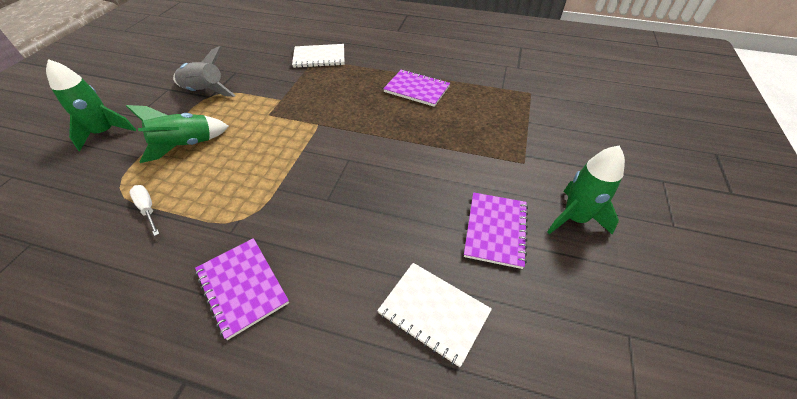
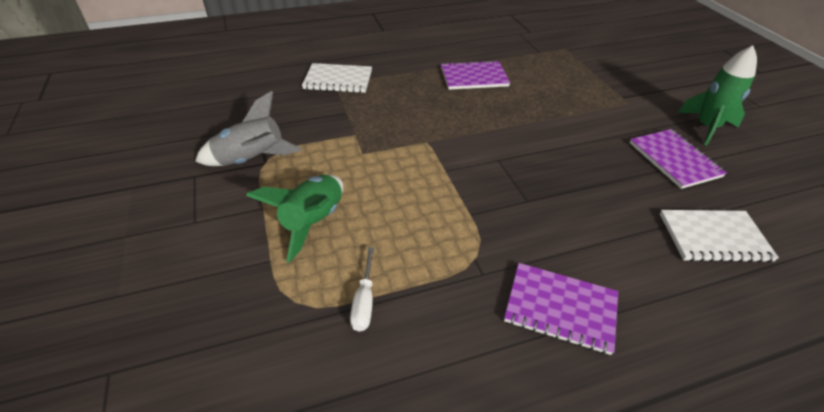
camera: 35 degrees left, 5 degrees down
green rocket [46,59,136,151] -> none
white screwdriver [130,185,160,236] -> white screwdriver turned 105 degrees counterclockwise [350,247,374,332]
white notebook [292,44,344,68] -> white notebook turned 45 degrees clockwise [302,63,372,93]

